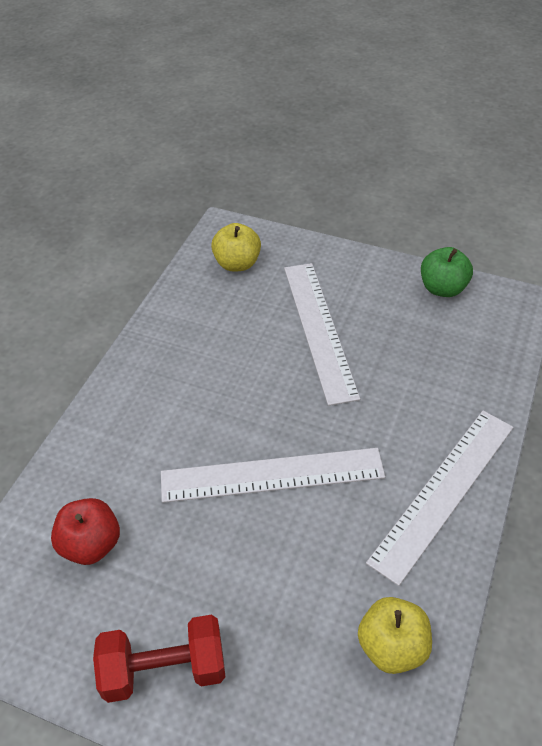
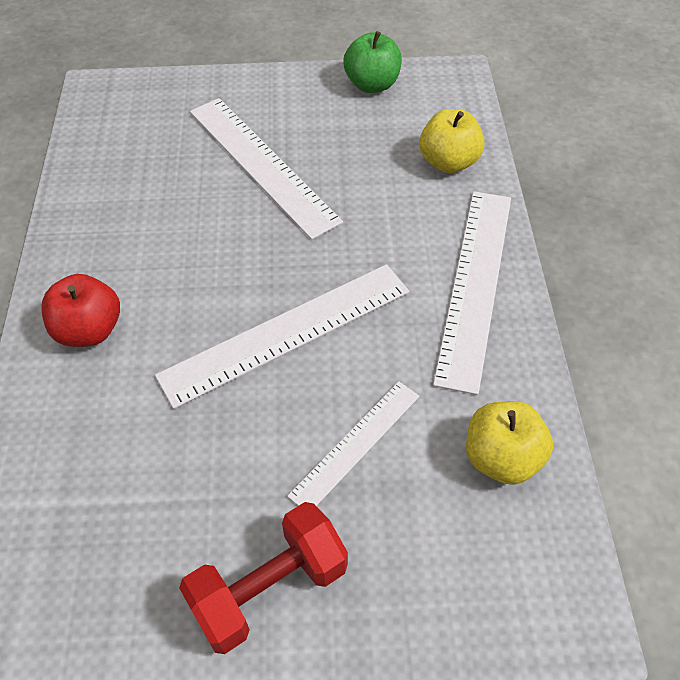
camera: 25 degrees left, 5 degrees up
red apple [51,498,120,565] -> red apple moved to [42,274,120,347]
yellow apple [211,223,261,272] -> yellow apple moved to [419,109,484,173]
none -> white ruler [287,381,419,506]

